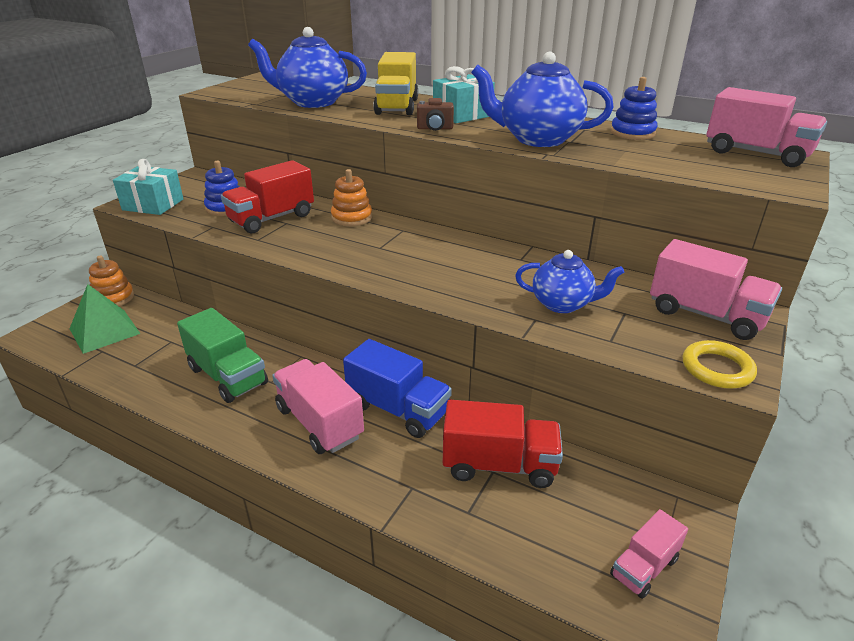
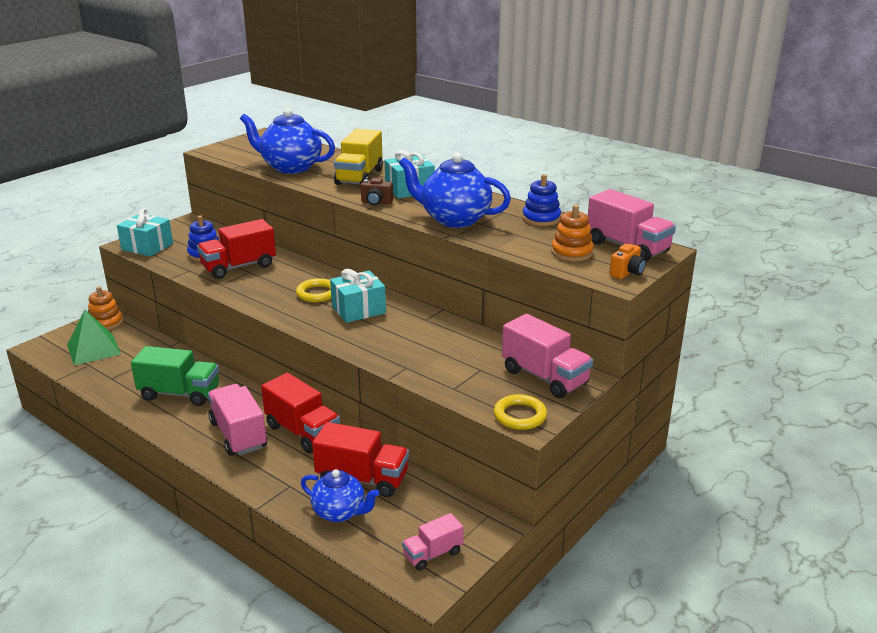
camera: 10 degrees right, 5 degrees down
green truck [177,308,268,403] -> green truck turned 45 degrees counterclockwise [131,346,219,406]
orange stacking toy [331,169,372,226] -> orange stacking toy moved to [551,205,594,261]
blue truck [343,339,452,438] -> red truck [261,373,340,454]
blue teapot [515,250,624,313] -> blue teapot moved to [301,469,379,522]
none -> yellow ring [296,278,331,302]
none -> turquoise gift [330,269,386,323]
none -> orange camera [609,244,646,279]

